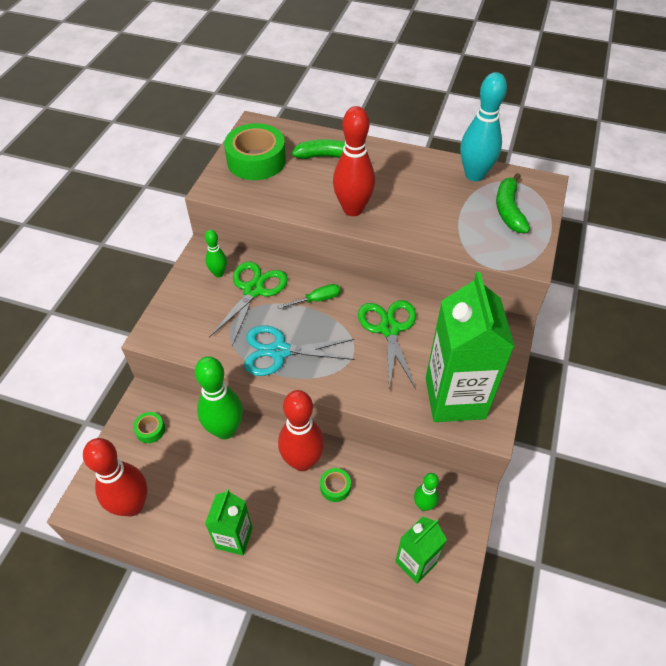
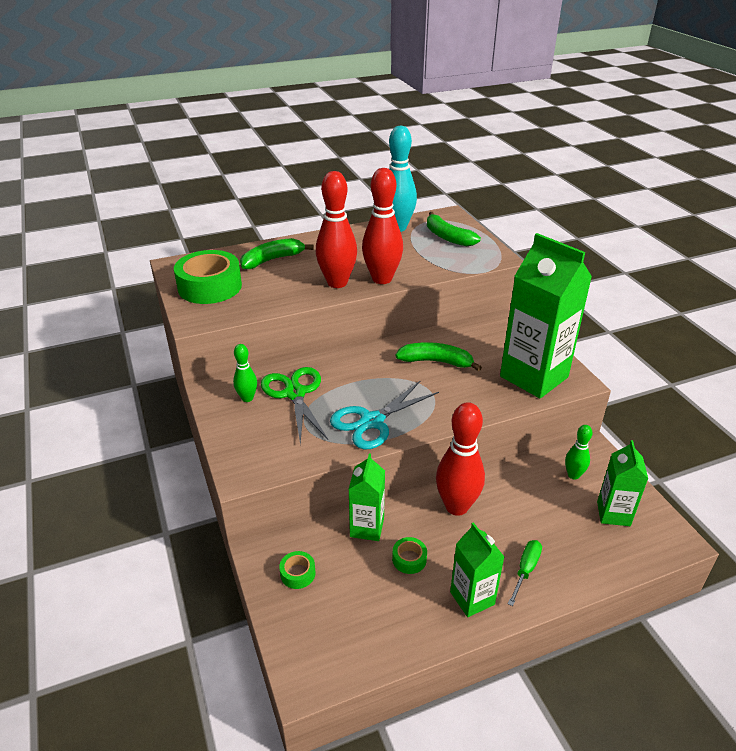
camera: 40 degrees left, 15 degrees down
red bowling pin [83,438,147,516] -> red bowling pin moved to [362,168,403,284]
green bowling pin [195,356,243,439] -> green carton [349,454,385,541]
green screwdriver [277,284,340,309] -> green screwdriver moved to [508,540,542,606]
green tape [320,468,351,502] -> green tape moved to [392,537,427,574]
green scissors [358,300,416,390] -> green banana [395,342,482,371]

